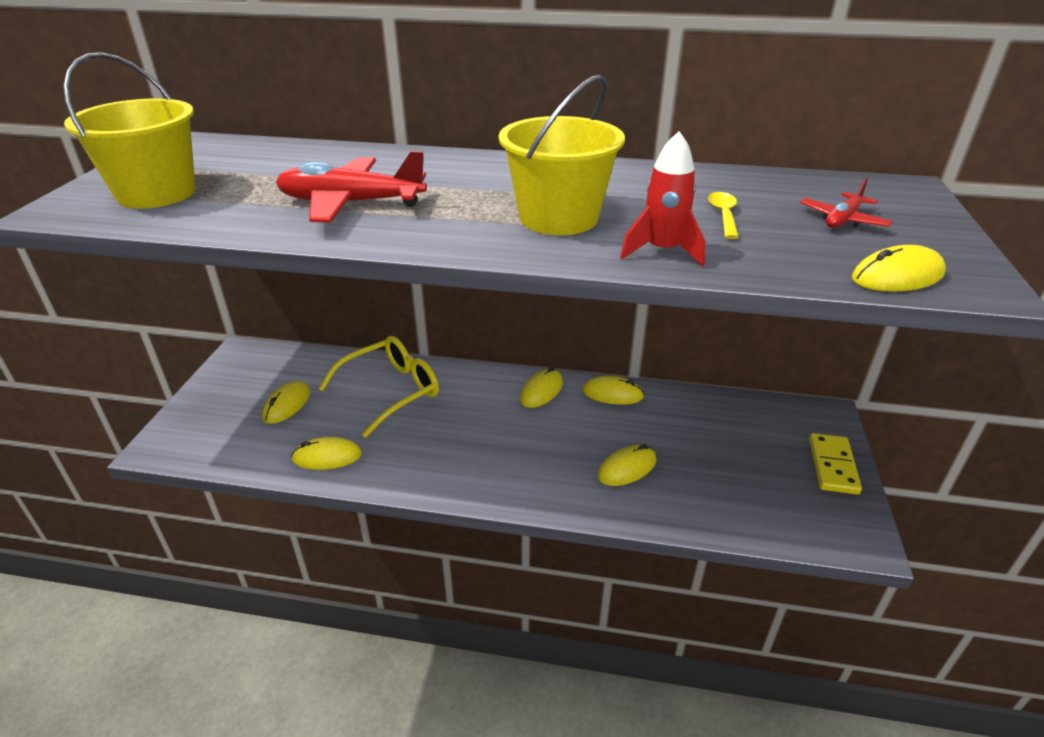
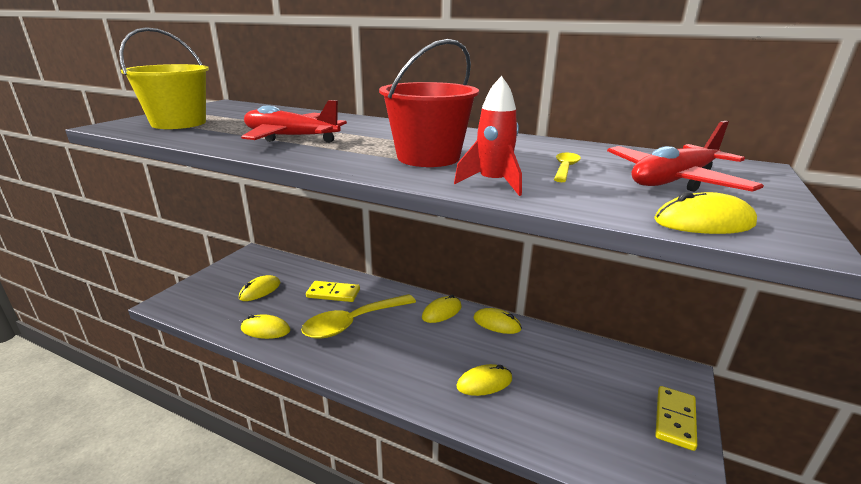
camera: 15 degrees right, 10 degrees down
yellow glasses [318,336,439,438] -> yellow domino [306,281,360,302]
yellow bucket [499,75,625,235] -> red bucket [379,39,479,167]
red plane [800,178,892,228] -> red plane [607,121,764,192], size x1.88
none -> yellow spoon [301,294,416,339]

